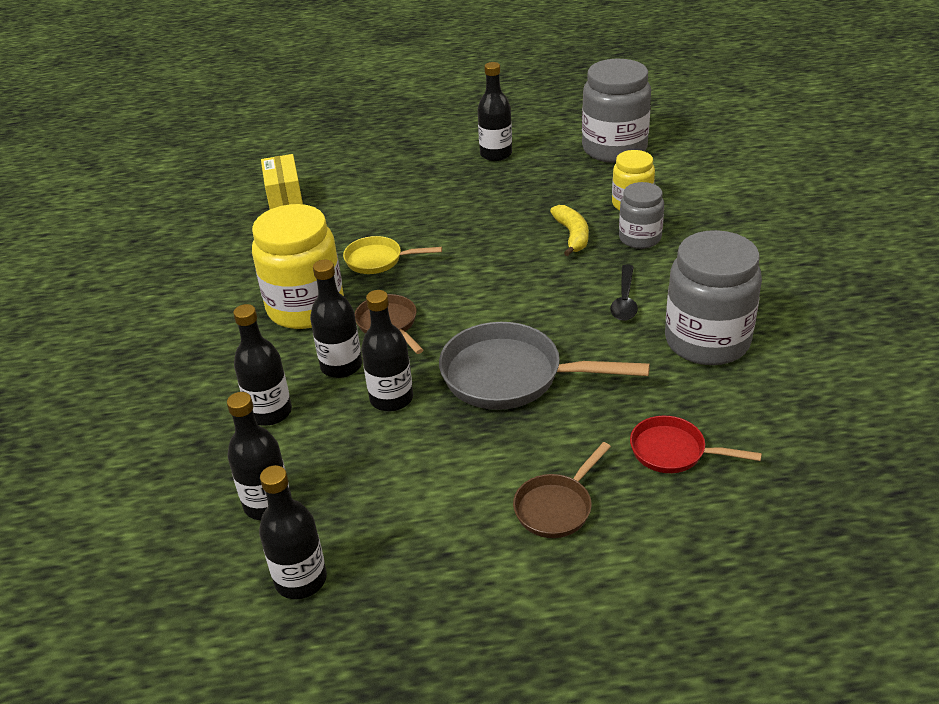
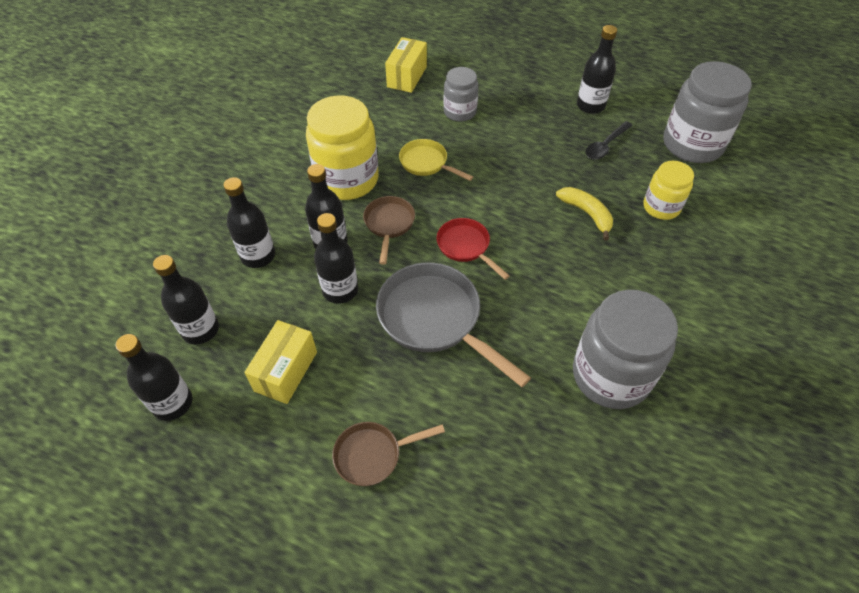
camera: 30 degrees right, 15 degrees up
yellow banana [550,205,589,256] -> yellow banana turned 60 degrees counterclockwise [556,187,613,240]
black spoon [610,265,638,321] -> black spoon moved to [586,121,633,160]
grey jar [619,182,664,249] -> grey jar moved to [443,67,479,122]
red pan [630,416,762,473] -> red pan moved to [436,218,510,280]
none -> yellow box [244,320,317,404]

